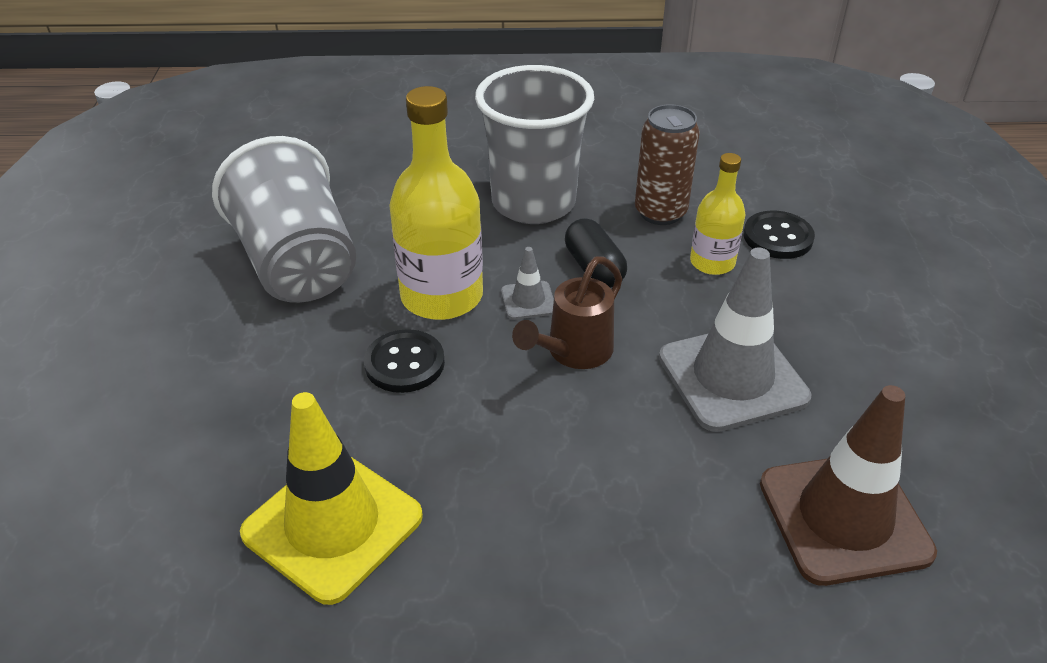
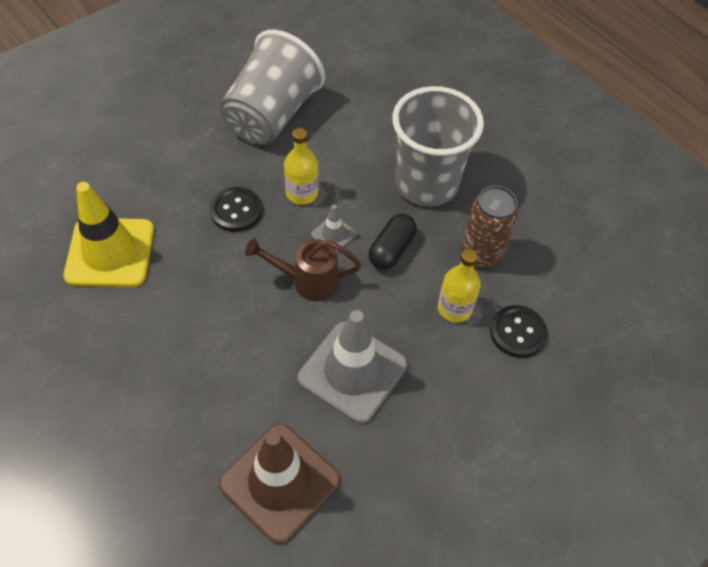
camera: 50 degrees right, 15 degrees up
yellow bottle [389,86,483,320] -> yellow bottle [284,128,318,205], size x0.57

